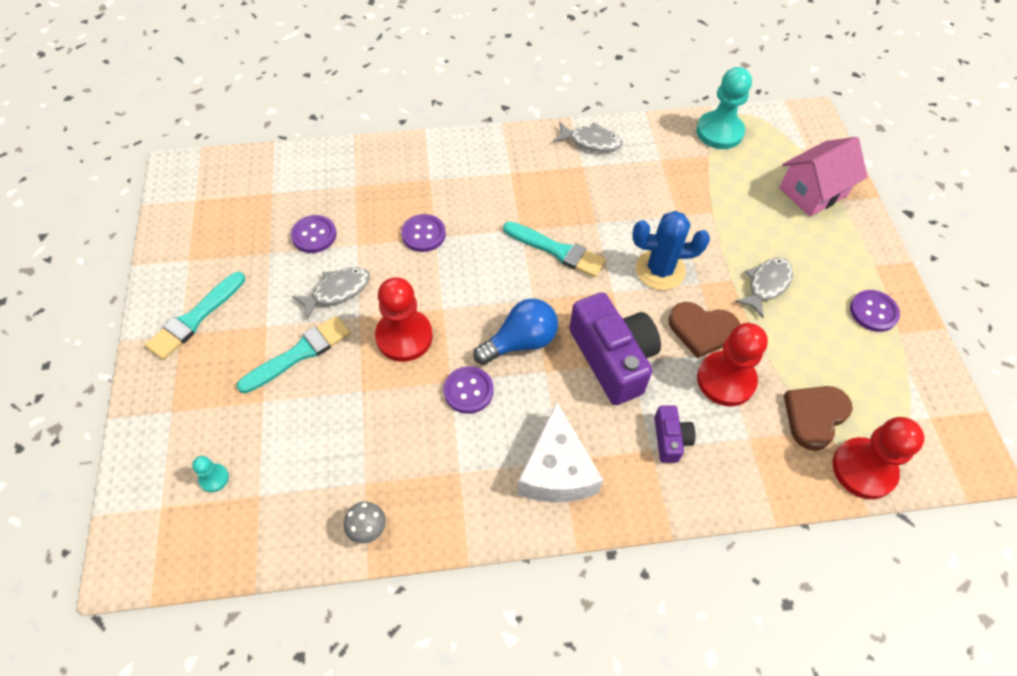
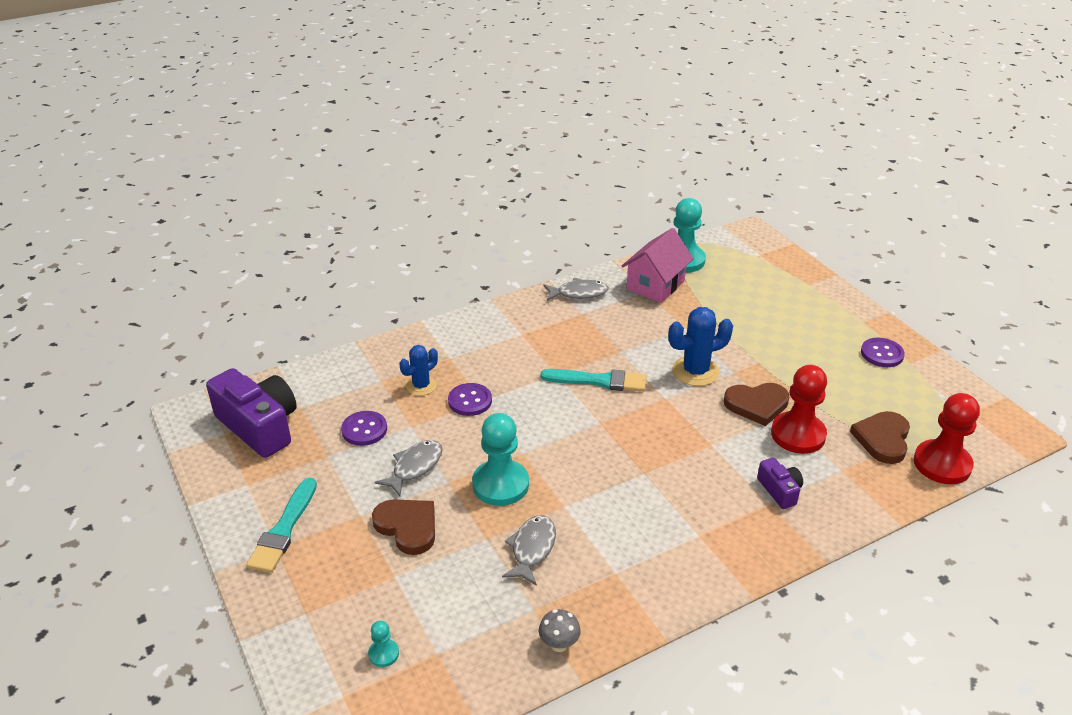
camera: 20 degrees left, 20 degrees down
turquoise brush [237,316,351,393] -> brown heart [372,499,435,555]
red pawn [375,277,433,362] -> turquoise pawn [472,413,529,506]
purple button [443,366,494,414] -> none
blue light bulb [474,299,558,365] -> none
white cheese [517,402,603,502] -> none
purple camera [569,292,661,405] -> purple camera moved to [206,368,297,458]
grey fish [735,258,793,318] -> grey fish moved to [502,515,556,586]
pink house [779,137,868,217] -> pink house moved to [622,228,694,303]
none -> blue cactus [399,345,438,396]

